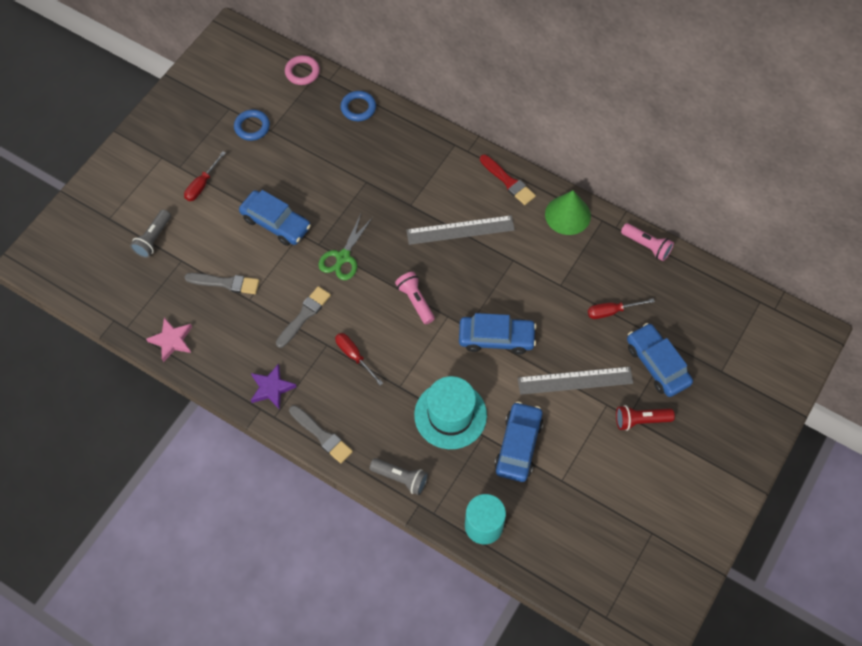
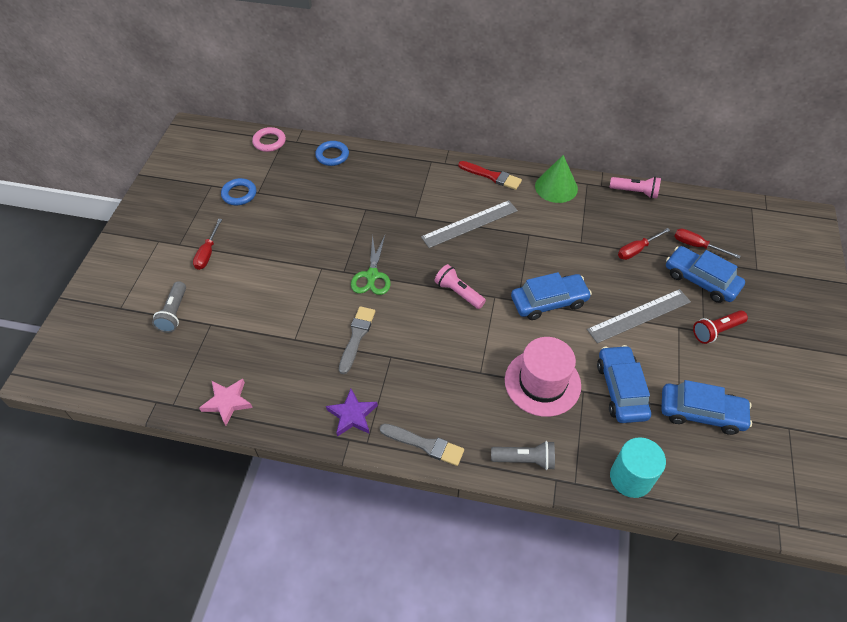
camera: 20 degrees left, 10 degrees down
grey brush [184,273,259,294] -> none
blue car [239,190,311,246] -> blue car moved to [661,380,752,435]
red screwdriver [335,333,383,386] -> red screwdriver moved to [674,229,740,259]
turquoise hat [414,376,487,449] -> pink hat [505,337,581,417]

